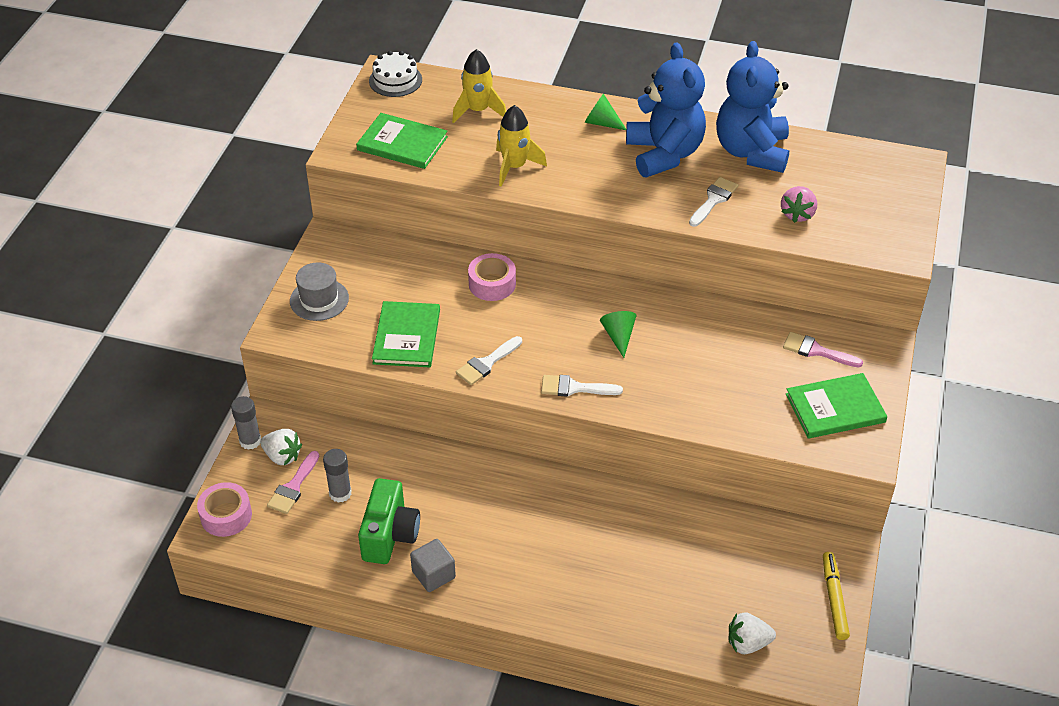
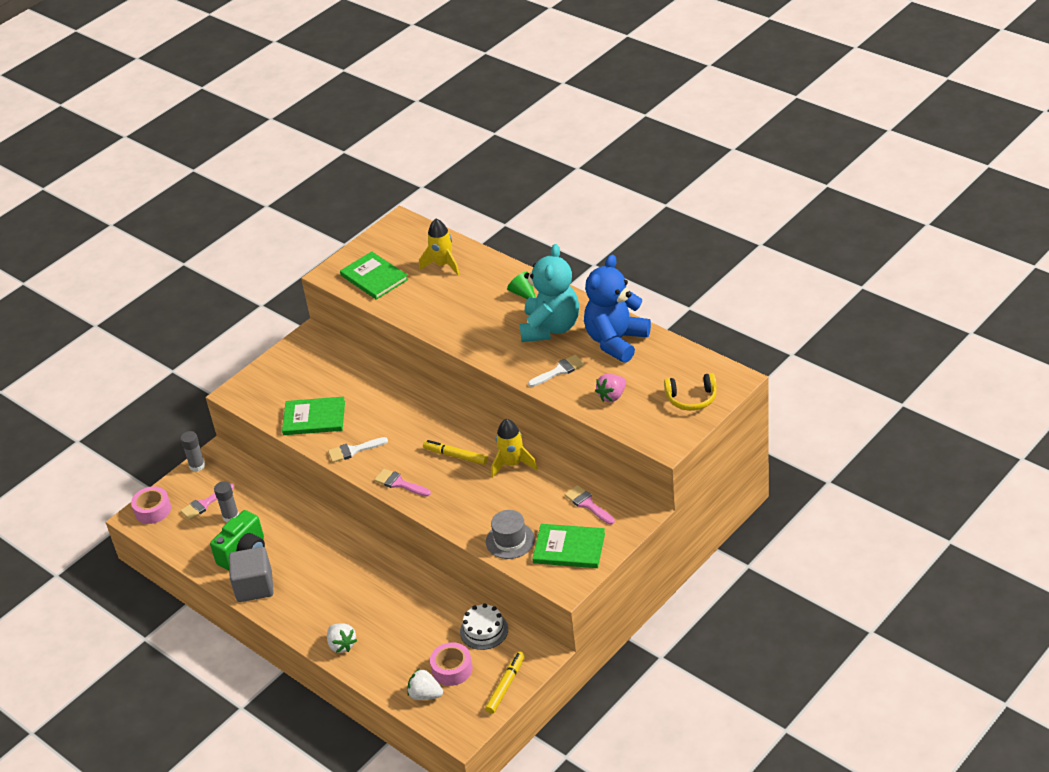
camera: 30 degrees right, 5 degrees down
white strawberry [260,429,302,465] -> white strawberry moved to [327,623,357,653]
grey hat [290,262,349,321] -> grey hat moved to [486,510,535,559]
white cake [369,51,422,97] -> white cake moved to [460,603,508,650]
green book [372,301,440,367] -> green book turned 60 degrees clockwise [282,397,345,435]
grey cube [410,539,456,592] -> grey cube [229,547,274,602], size x1.53
pink tape [468,253,516,301] -> pink tape moved to [430,642,472,686]
yellow rocket [496,105,547,187] -> yellow rocket moved to [491,419,538,478]
white brush [541,375,623,396] -> pink brush [374,469,431,496]
green cone [600,311,637,358] -> yellow marker [423,440,488,465]
blue teddy bear [626,42,706,177] -> turquoise teddy bear [519,244,579,342]
none -> yellow headphones [664,373,717,411]

